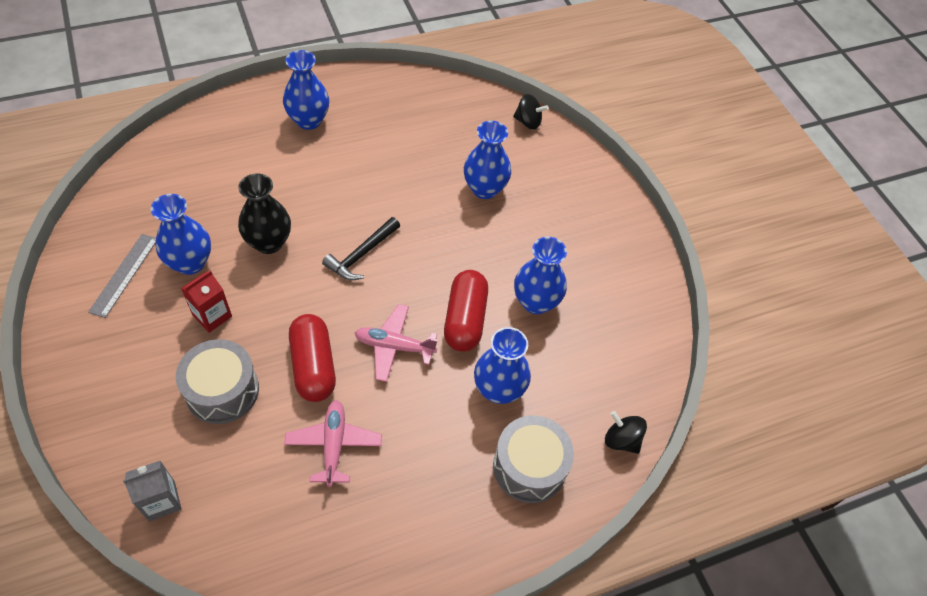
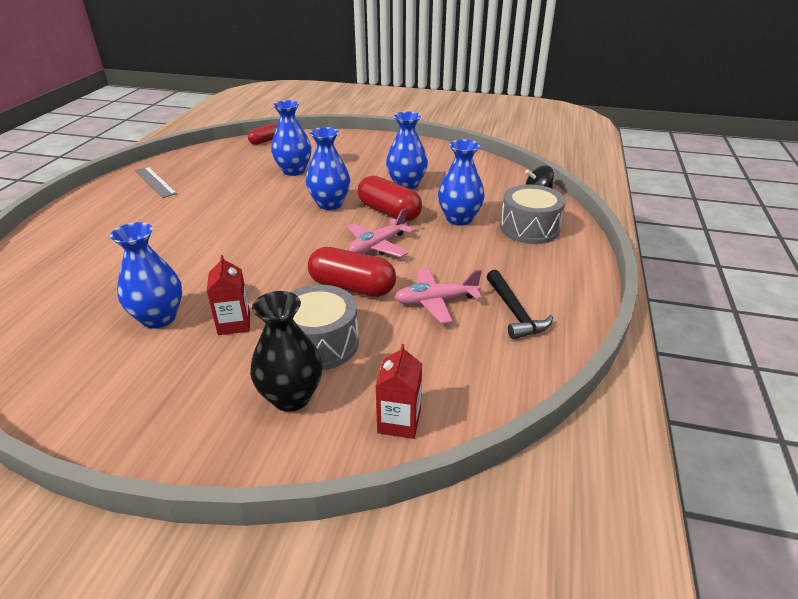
camera: 50 degrees left, 20 degrees down
grey ruler [88,234,156,318] -> grey ruler moved to [135,167,177,198]
grey carton [123,460,182,522] -> red carton [376,344,422,439]
black vase [238,173,291,254] -> black vase moved to [250,291,322,412]
blue vase [283,50,329,130] -> blue vase moved to [306,127,350,210]
pink plane [284,400,382,487] -> pink plane turned 45 degrees counterclockwise [395,267,482,324]
black hammer [322,217,400,280] -> black hammer moved to [486,270,553,339]
black spinning top [513,94,549,130] -> red capsule [248,124,277,145]

